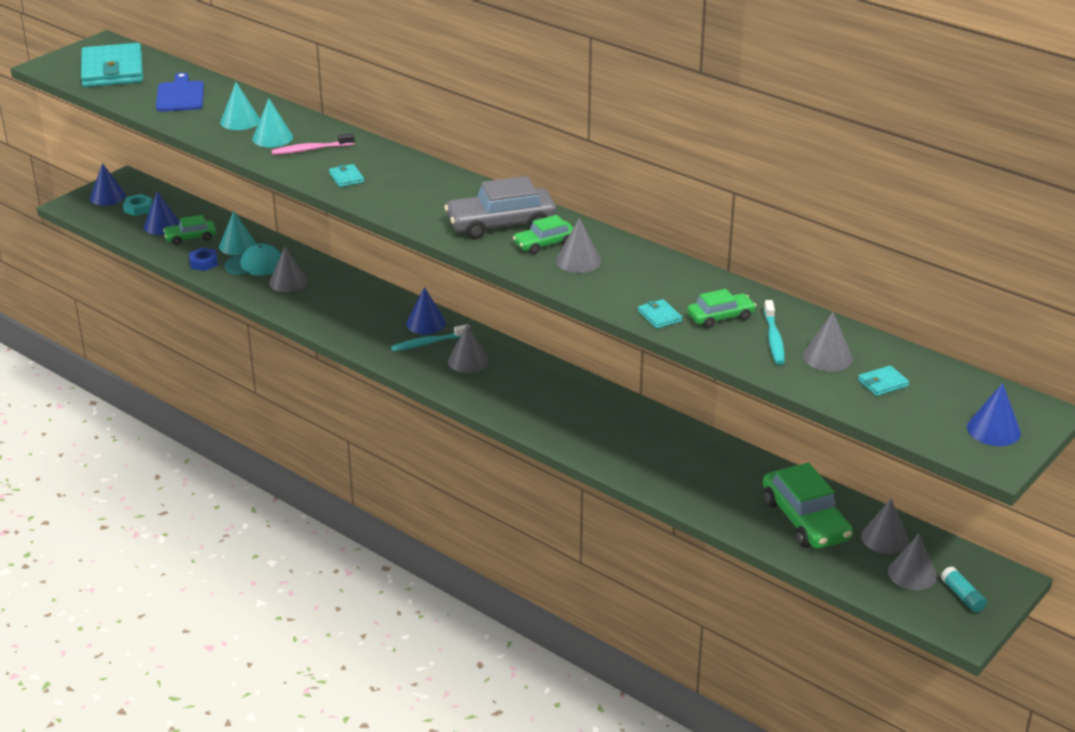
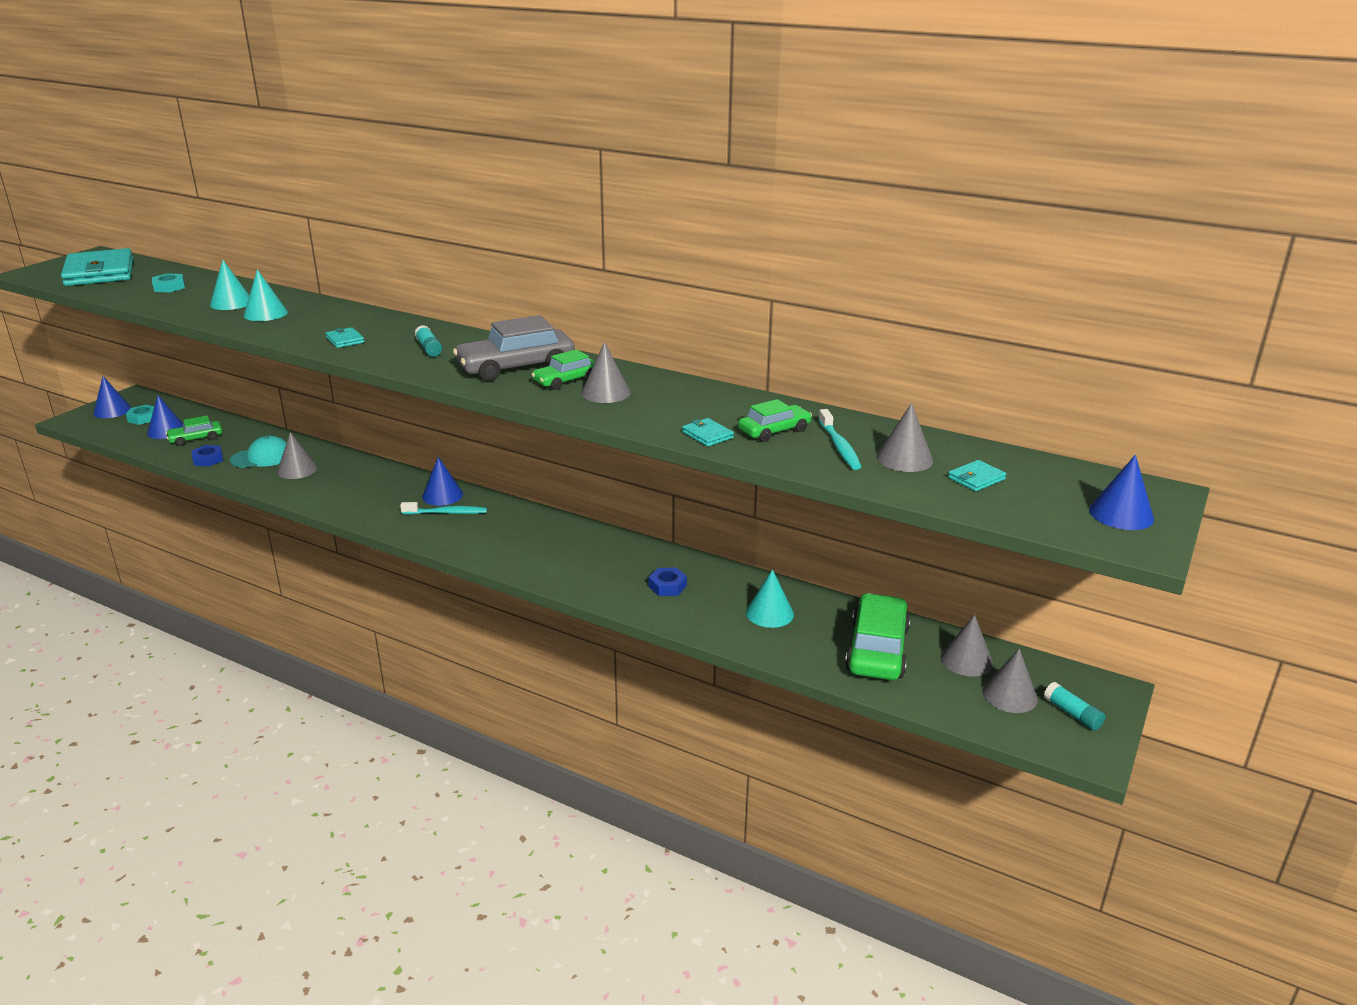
camera: 10 degrees left, 5 degrees down
blue cutting board [156,73,204,112] -> turquoise nut [152,273,185,293]
turquoise cone [219,211,256,255] -> turquoise cone moved to [746,569,794,628]
pink toothbrush [272,133,355,155] -> none
turquoise toothbrush [391,324,470,351] -> turquoise toothbrush turned 150 degrees counterclockwise [400,502,487,515]
grey cone [448,324,489,373] -> none
green car [763,463,853,549] -> green car turned 135 degrees counterclockwise [845,593,910,680]
none -> turquoise glue stick [415,325,442,357]
none -> blue nut [649,568,687,596]

